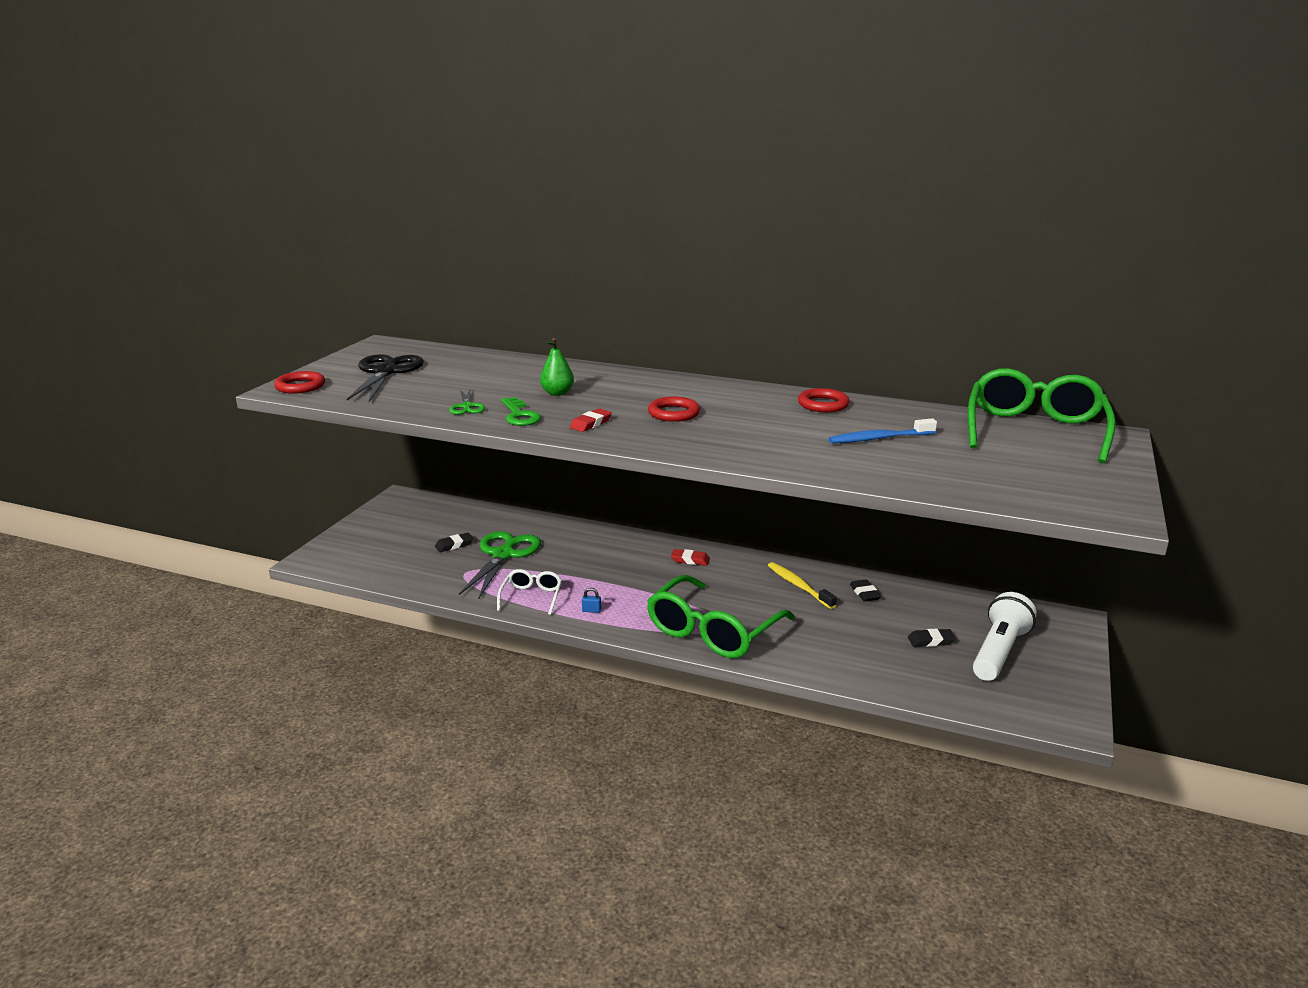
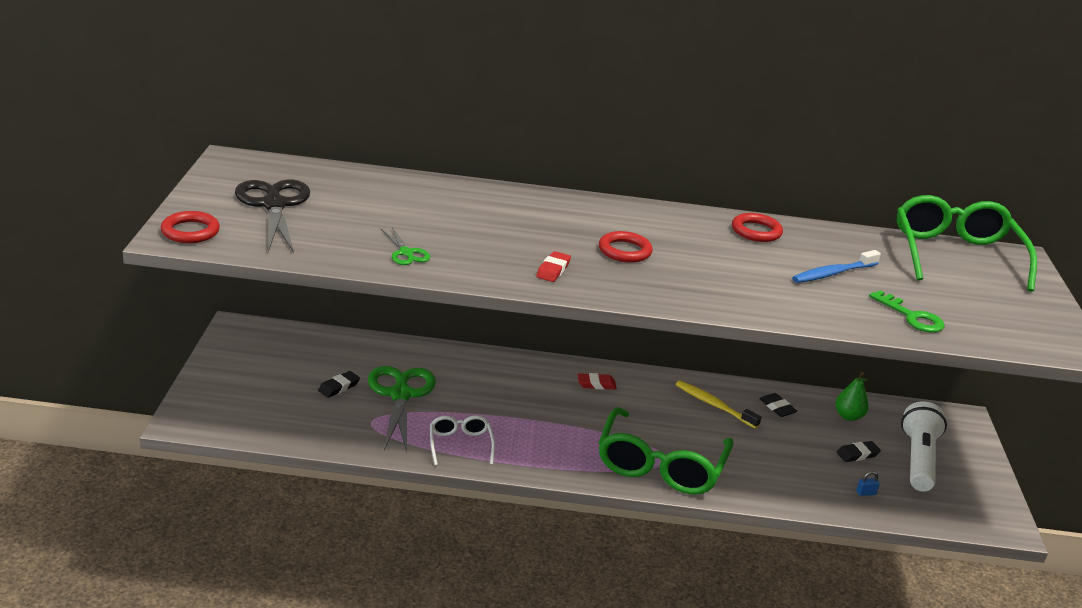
camera: 20 degrees left, 5 degrees up
green key [501,397,541,426] -> green key moved to [869,290,944,333]
green pear [540,338,574,396] -> green pear moved to [835,372,869,421]
blue padlock [582,588,601,613] -> blue padlock moved to [856,471,880,496]

